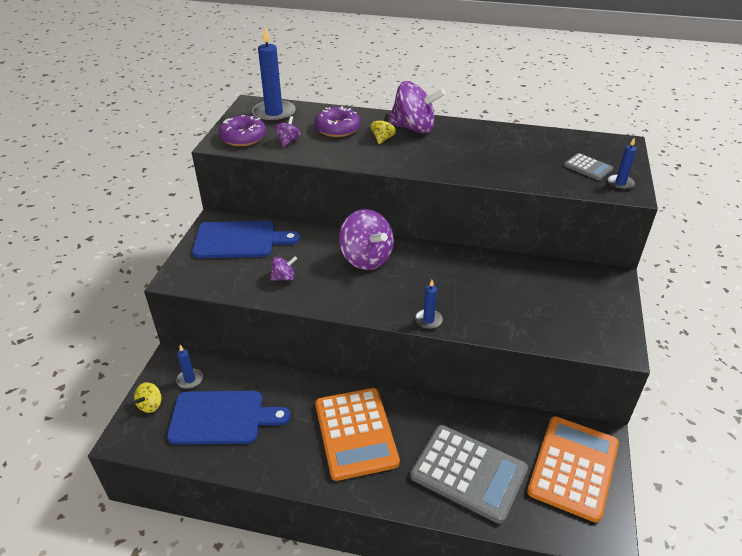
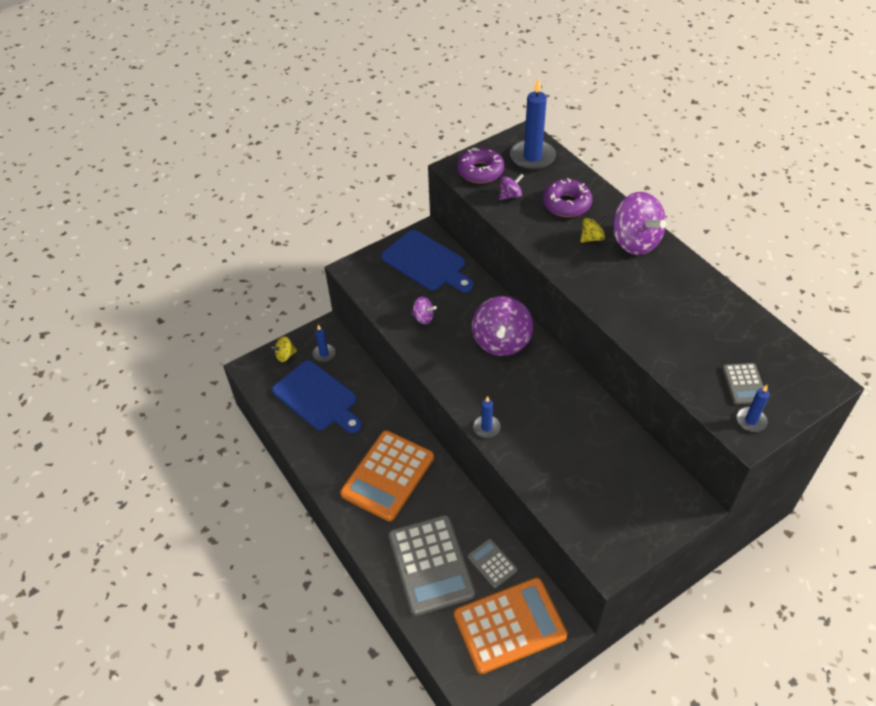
camera: 45 degrees right, 10 degrees up
none -> grey calculator [468,539,517,588]

